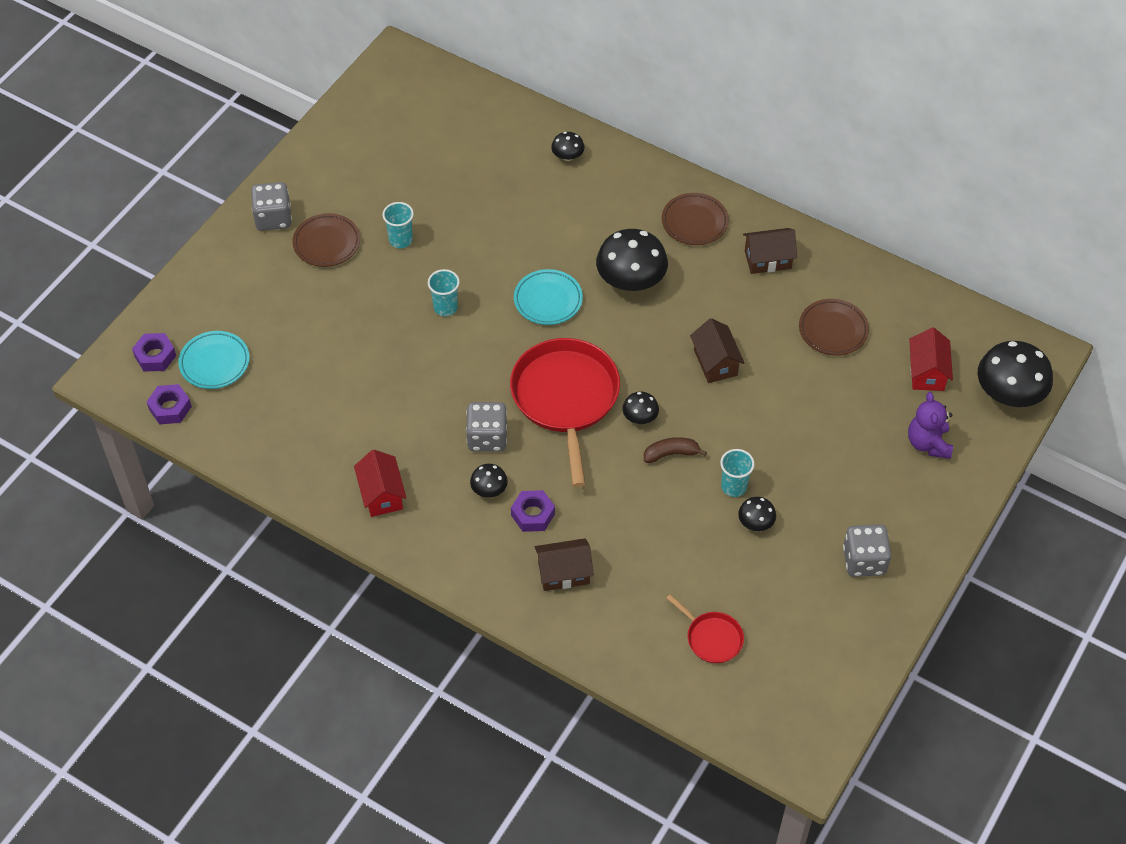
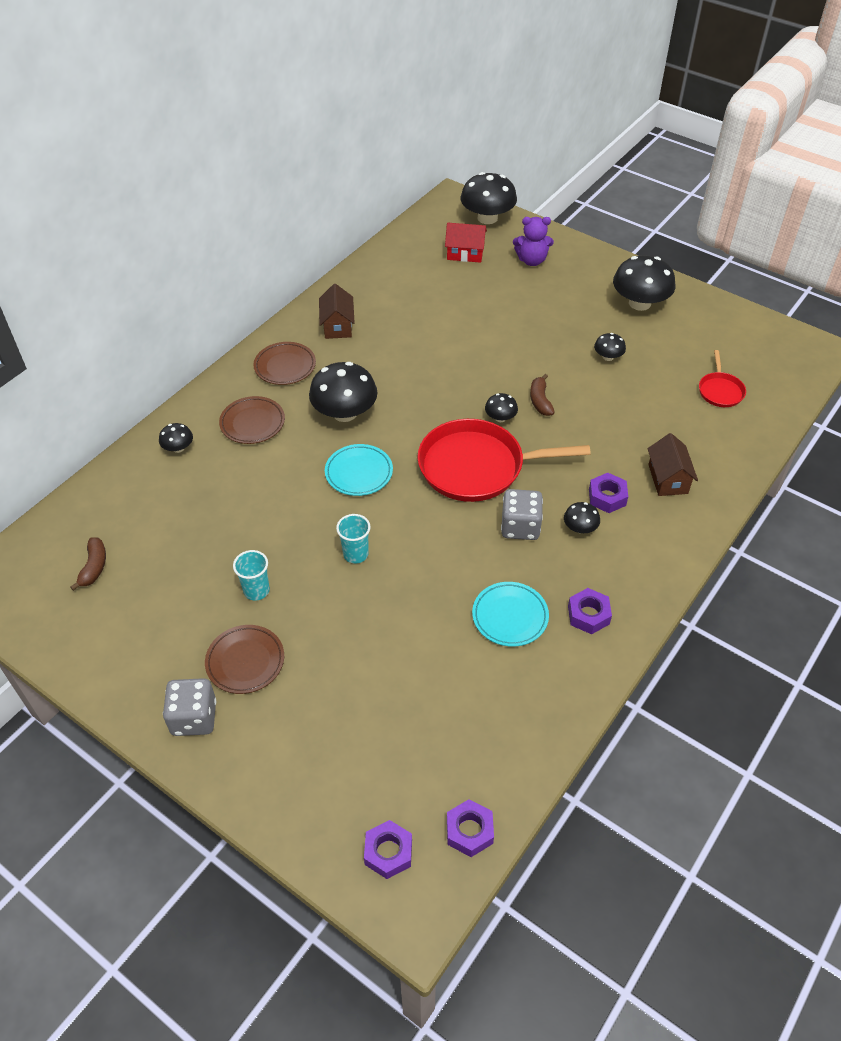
camera: 85 degrees left, 5 degrees down
turquoise plate [178,331,250,389] -> turquoise plate moved to [472,582,549,647]
red house [354,450,407,517] -> purple nut [568,588,612,634]
red pan [666,594,744,663] -> red pan turned 135 degrees clockwise [699,350,746,407]
brown house [690,318,744,383] -> none
turquoise cup [720,449,755,497] -> none
brown plate [799,299,869,356] -> brown plate moved to [219,396,285,444]
grey dice [843,524,891,577] -> black mushroom [613,255,675,311]
none -> brown banana [70,538,106,591]

